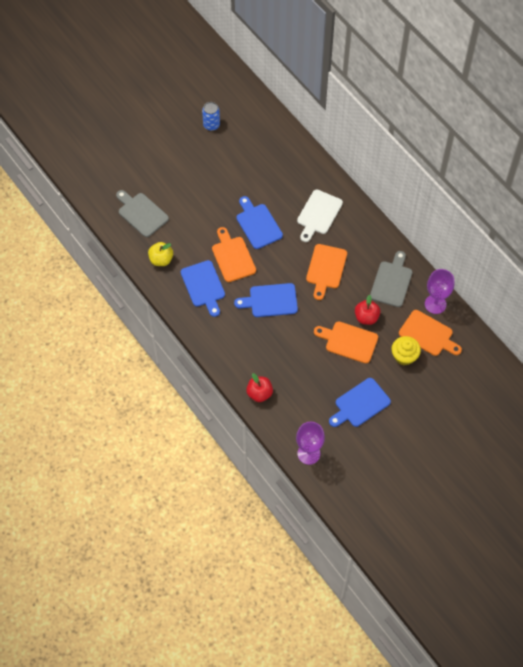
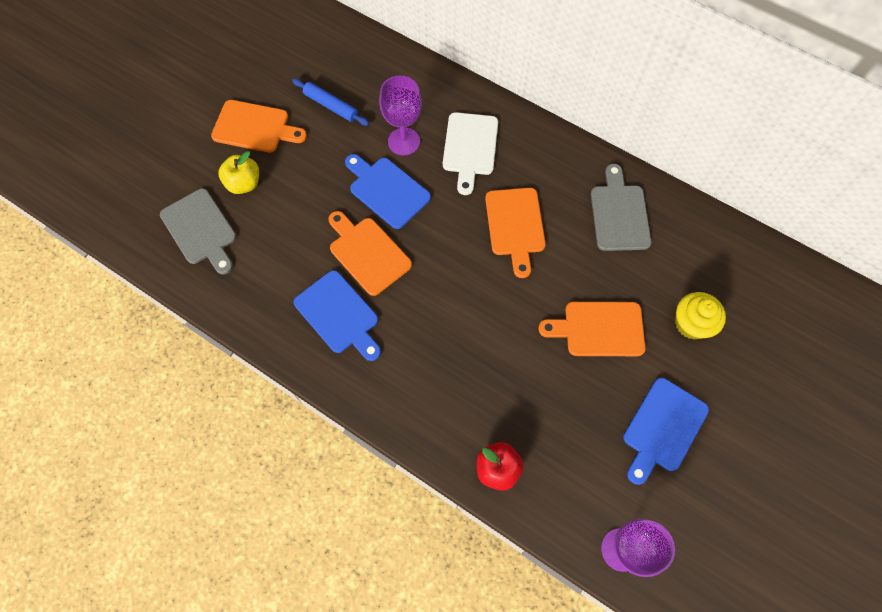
camera: 20 degrees left, 5 degrees up
grey cutting board [116,190,169,237] -> grey cutting board turned 150 degrees counterclockwise [160,189,236,274]
yellow apple [148,242,173,266] -> yellow apple moved to [218,151,259,194]
blue can [202,102,220,131] -> none
blue cutting board [234,283,298,317] -> none
red apple [355,295,381,325] -> none
orange cutting board [399,310,462,356] -> orange cutting board moved to [211,100,307,153]
purple goblet [425,269,455,314] -> purple goblet moved to [379,76,422,155]
none -> blue rolling pin [292,78,369,126]

